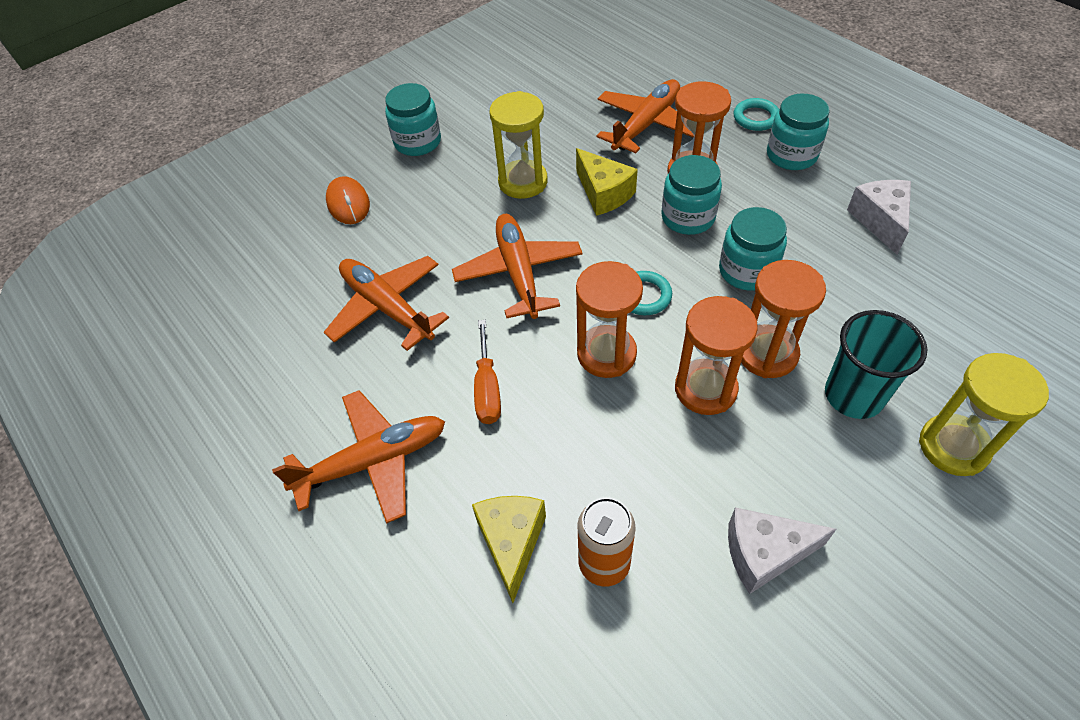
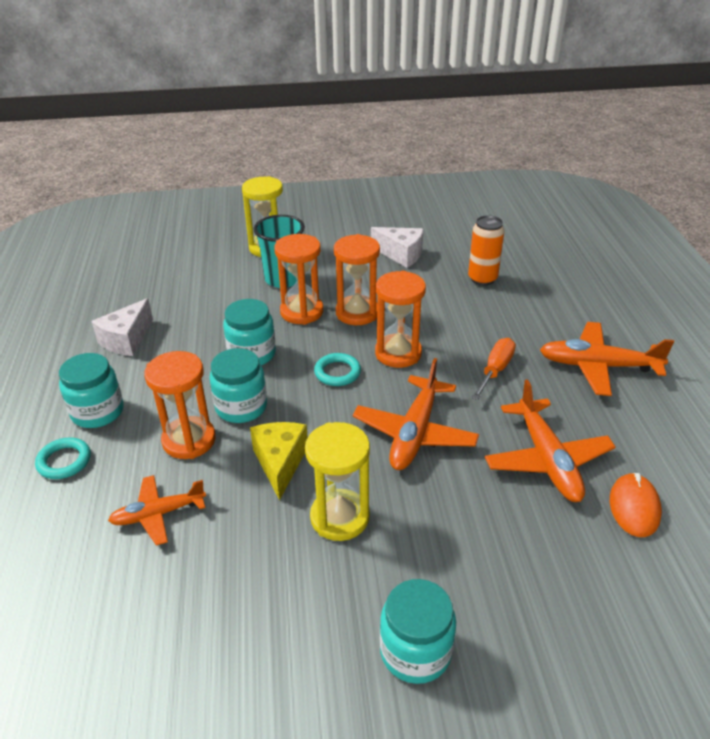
camera: 150 degrees left, 15 degrees down
orange mouse [326,176,370,224] -> orange mouse moved to [610,473,662,537]
yellow cheese [472,496,546,603] -> none
orange plane [597,79,694,153] -> orange plane [108,475,206,546], size x0.64

